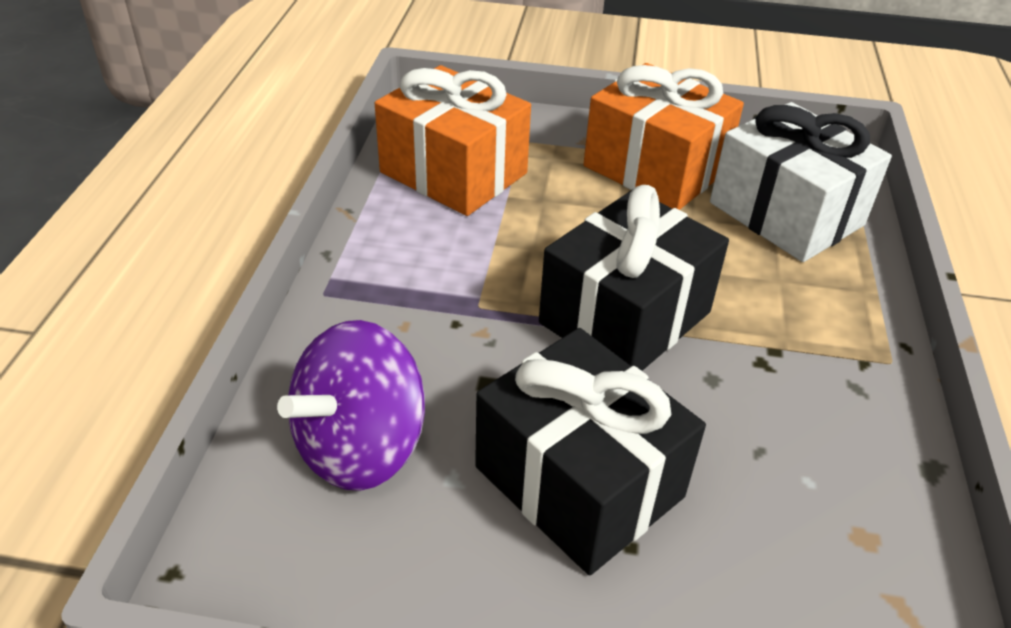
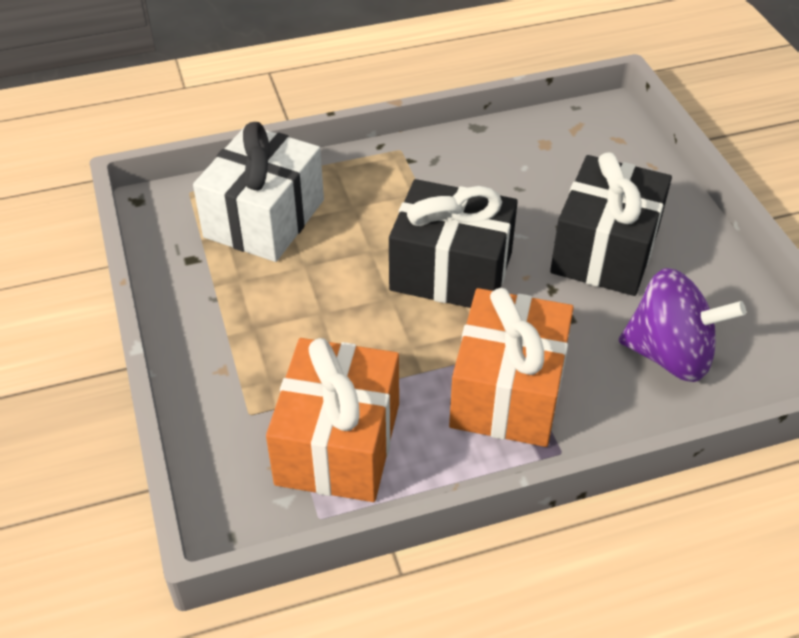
camera: 115 degrees left, 5 degrees up
orange gift [584,63,744,210] -> orange gift moved to [449,288,574,447]

